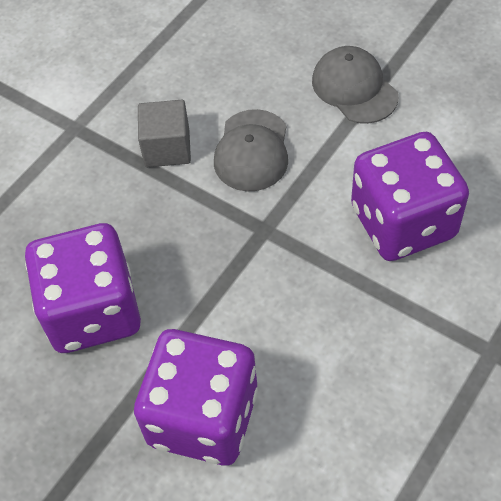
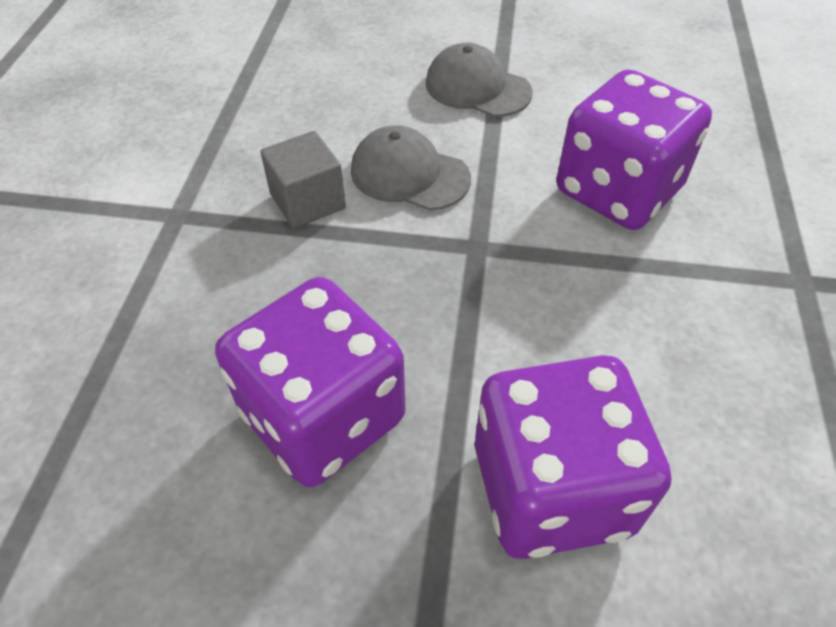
camera: 30 degrees left, 5 degrees down
grey cap [214,109,288,191] -> grey cap turned 135 degrees clockwise [351,125,471,210]

